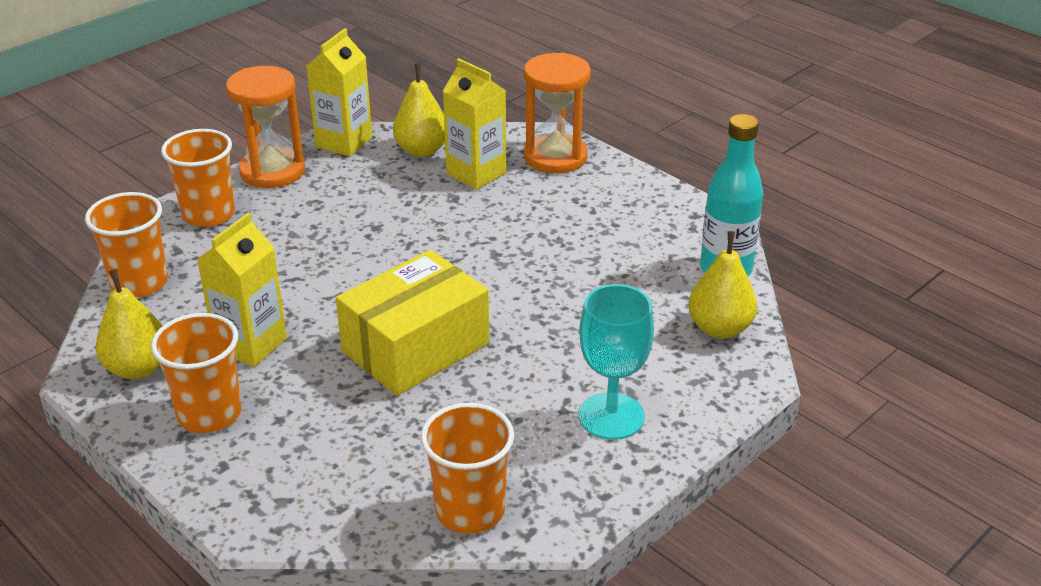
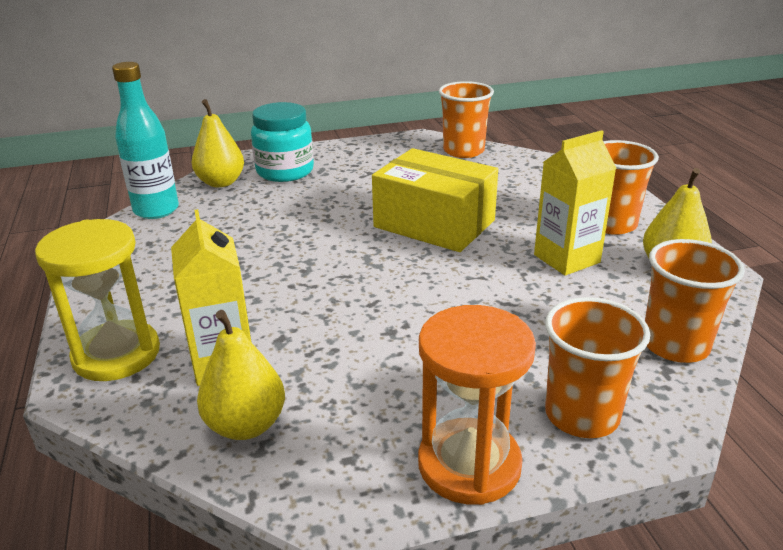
camera: 150 degrees left, 5 degrees down
yellow carton [306,28,372,156] -> none
yellow box [336,250,489,396] -> yellow box turned 45 degrees clockwise [372,148,498,252]
orange hourglass [524,53,591,173] -> yellow hourglass [35,219,160,381]
turquoise goblet [579,284,654,440] -> none
none -> turquoise jar [251,102,314,182]

